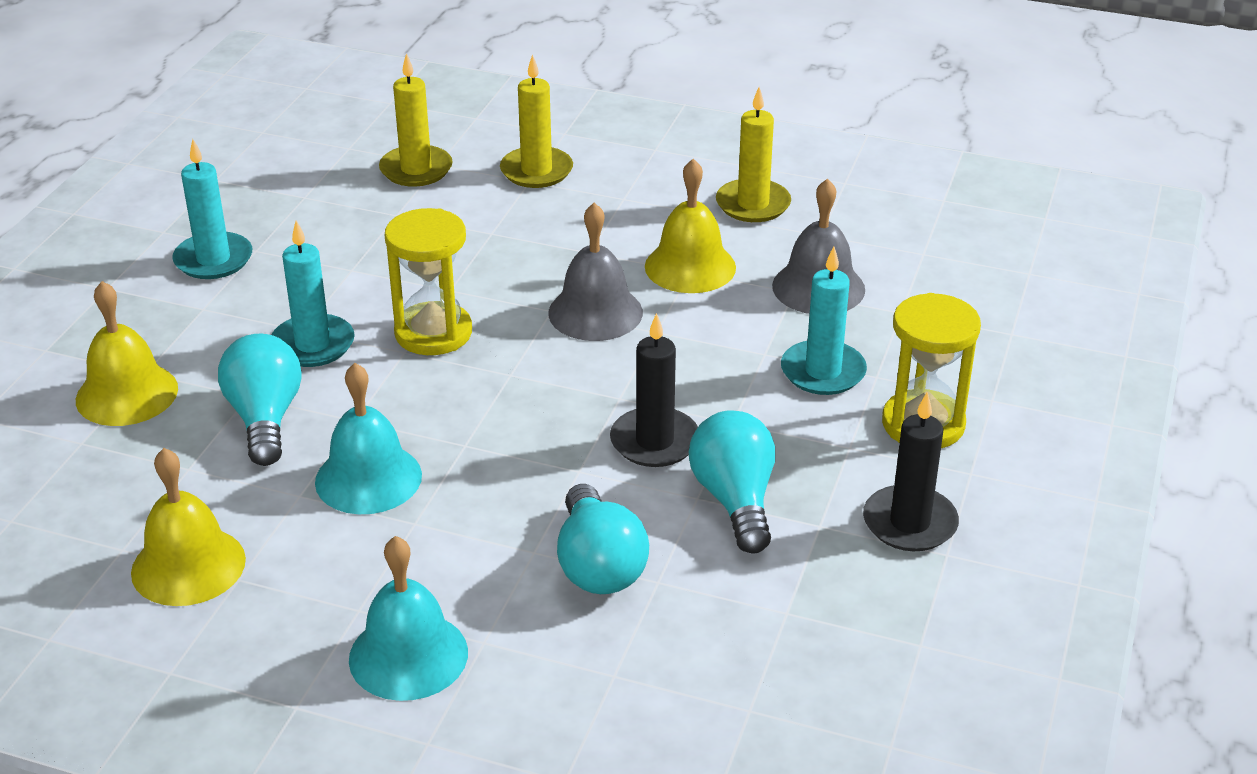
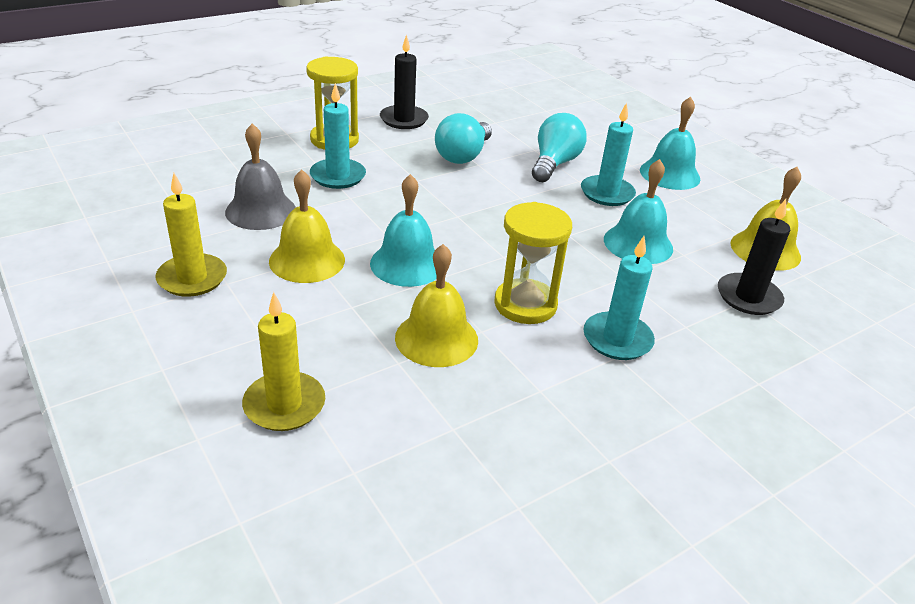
camera: 145 degrees left, 0 degrees up
yellow bell [76,281,178,426] -> yellow bell moved to [395,244,478,367]
turquoise candle [172,139,252,279] -> turquoise candle moved to [581,103,636,206]
turquoise light bulb [218,334,301,466] -> none
yellow candle [379,53,453,187] -> none
grey bell [548,203,643,341] -> turquoise bell [370,174,436,287]
black candle [610,313,698,467] -> black candle moved to [718,199,790,315]

